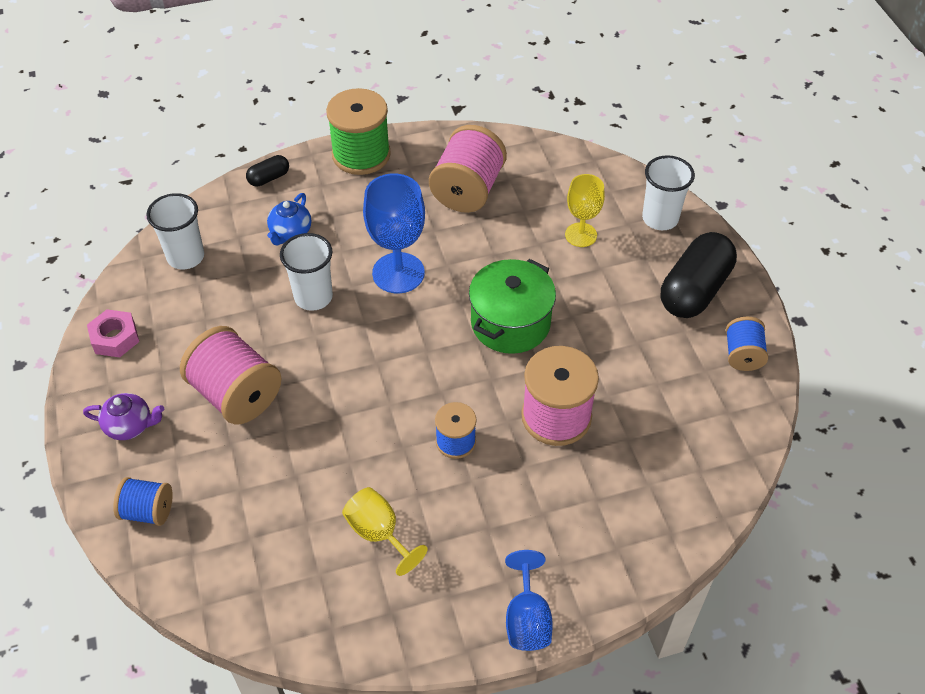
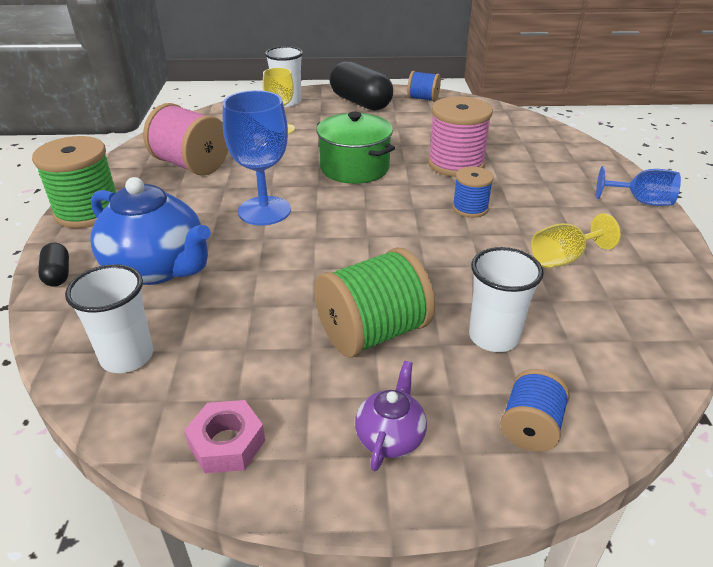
camera: 75 degrees left, 15 degrees down
pink spool [180,326,282,425] -> green spool [314,248,435,358]
blue teapot [267,193,311,245] -> blue teapot [90,177,211,285], size x2.01
white cup [280,233,333,311] -> white cup moved to [469,247,544,352]

